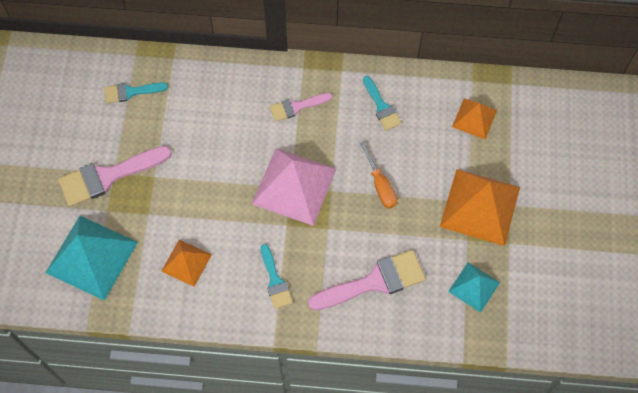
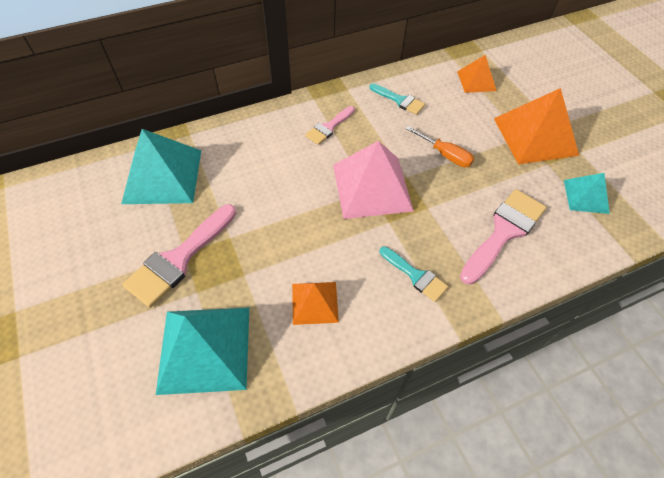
camera: 30 degrees left, 10 degrees down
turquoise brush [104,82,168,103] -> turquoise pyramid [121,129,201,204]

